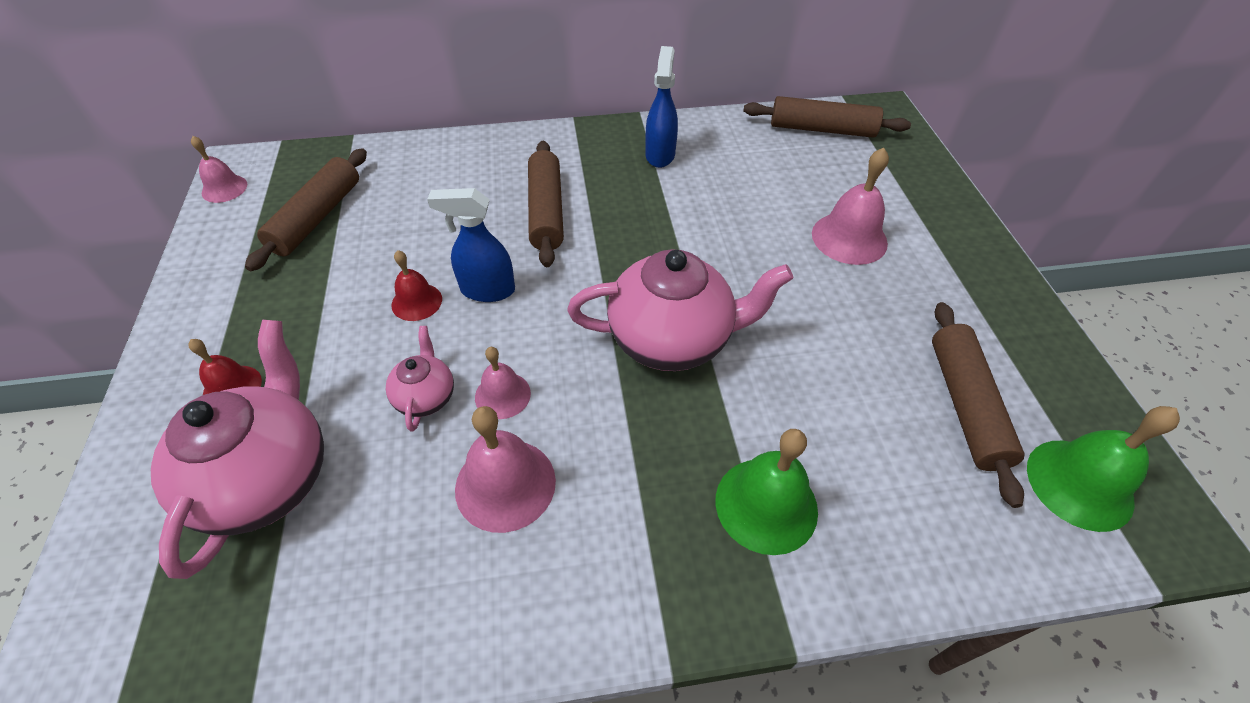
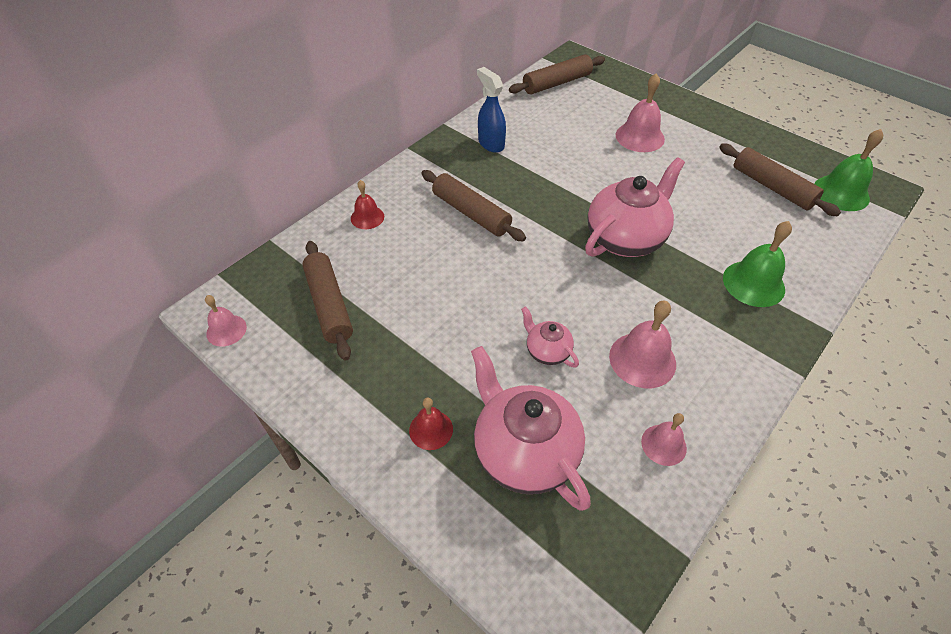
camera: 40 degrees left, 0 degrees up
red bell [391,250,442,321] -> red bell moved to [351,180,384,229]
blue spray bottle [427,188,515,302] -> none
pink bell [475,347,531,419] -> pink bell moved to [641,413,687,466]

